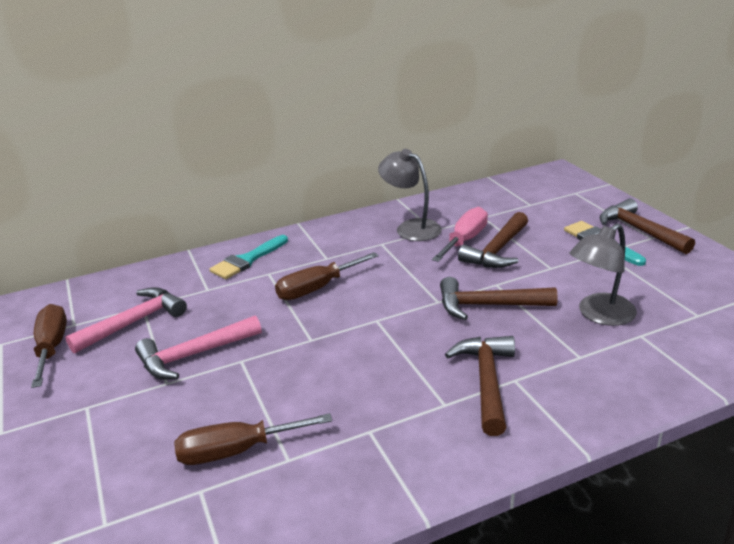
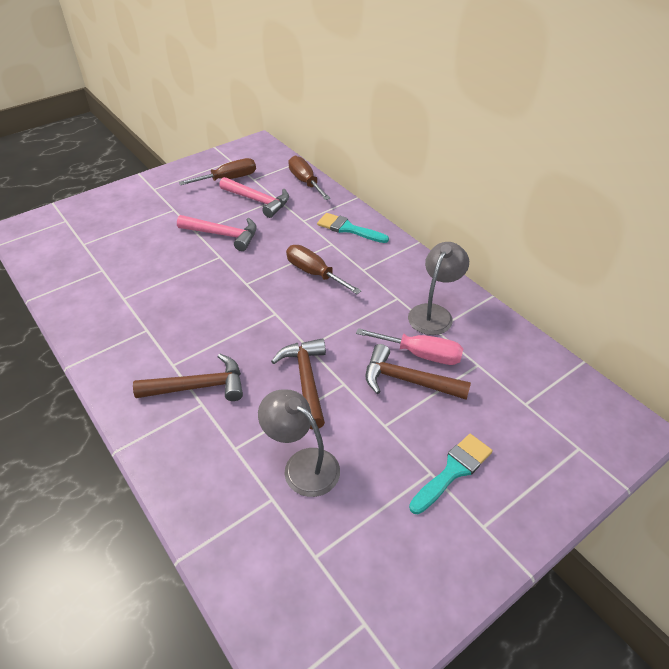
camera: 75 degrees right, 15 degrees up
pink hammer [135,315,262,380] -> pink hammer turned 150 degrees clockwise [177,215,257,251]
brown screwdriver [174,413,332,465] -> brown screwdriver moved to [288,156,331,200]
brown hammer [599,198,695,254] -> none

